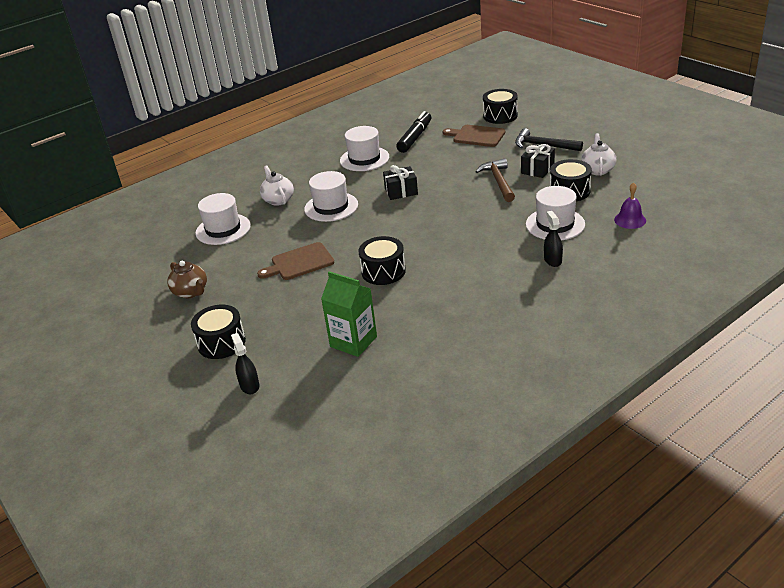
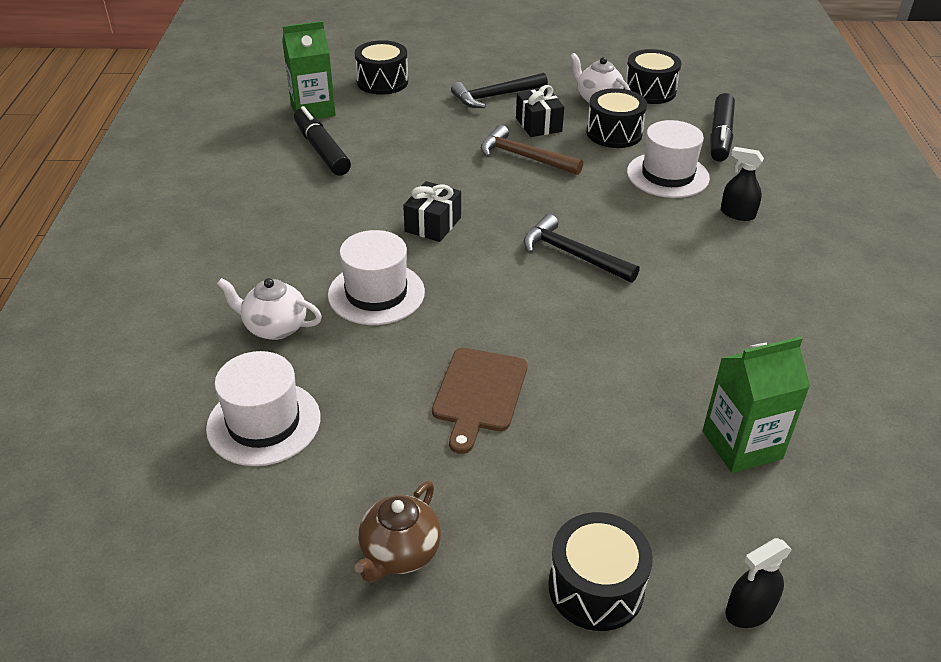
camera: 55 degrees left, 5 degrees up
brown teapot [167,261,207,298] -> brown teapot turned 120 degrees clockwise [355,481,441,583]
black spray bottle [231,333,259,394] -> black spray bottle turned 45 degrees counterclockwise [725,538,792,628]
white hat [340,126,389,171] -> none
black drum [358,236,406,285] -> black drum moved to [624,49,682,104]
brown cutting board [443,125,505,147] -> none
purple bell [614,182,646,229] -> black marker [710,93,735,162]
none -> green carton [282,21,336,119]
none -> black hammer [523,214,640,283]

